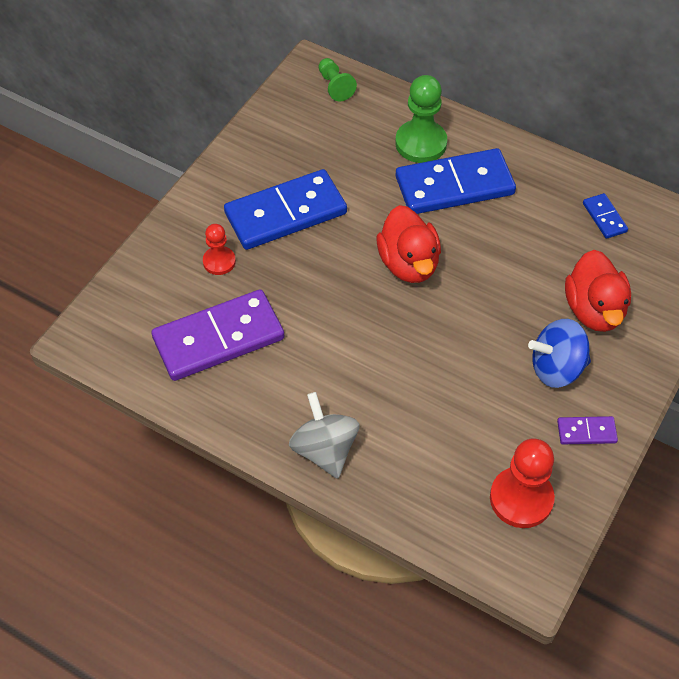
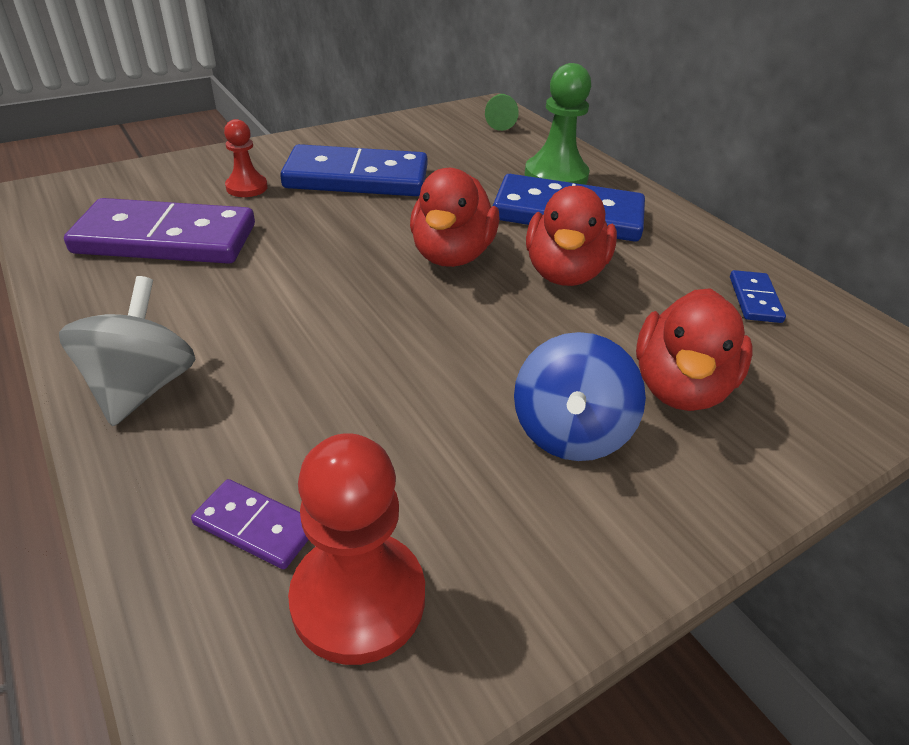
camera: 25 degrees right, 15 degrees down
blue spinning top [528,319,591,388] -> blue spinning top turned 90 degrees counterclockwise [514,332,646,461]
purple domino [557,416,618,444] -> purple domino moved to [191,479,309,569]
none -> red duck [526,186,617,286]

